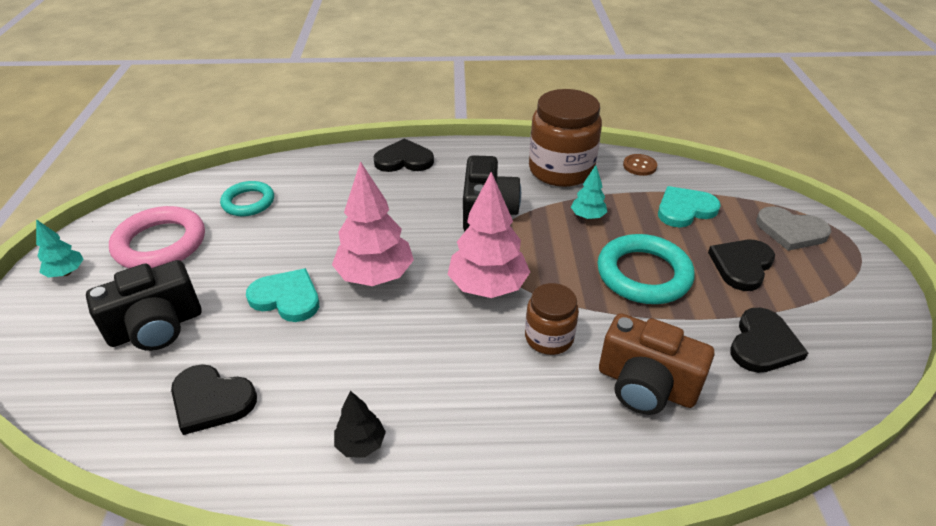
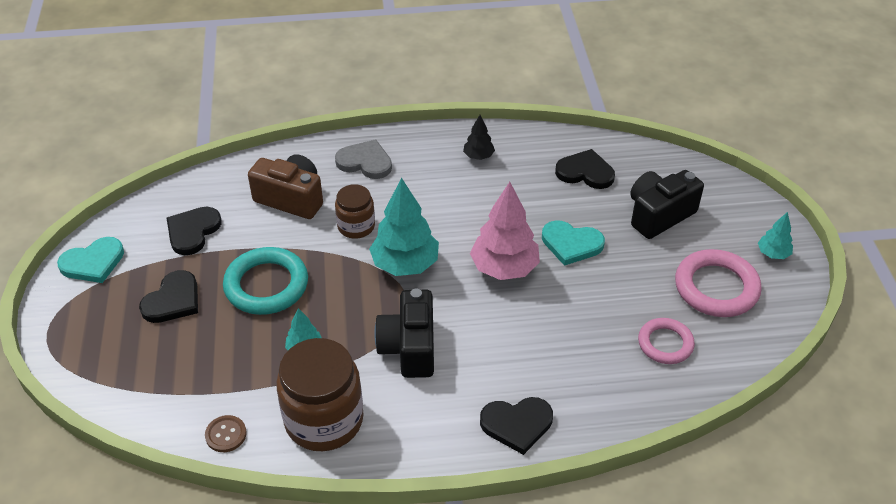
camera: 175 degrees right, 5 degrees up
turquoise ring [220,181,274,216] -> pink ring [638,318,695,364]
pink tree [447,172,530,298] -> turquoise tree [369,178,439,276]
turquoise heart [658,186,721,227] -> turquoise heart moved to [57,237,124,283]
grey heart [756,206,831,251] -> grey heart moved to [335,139,392,179]

